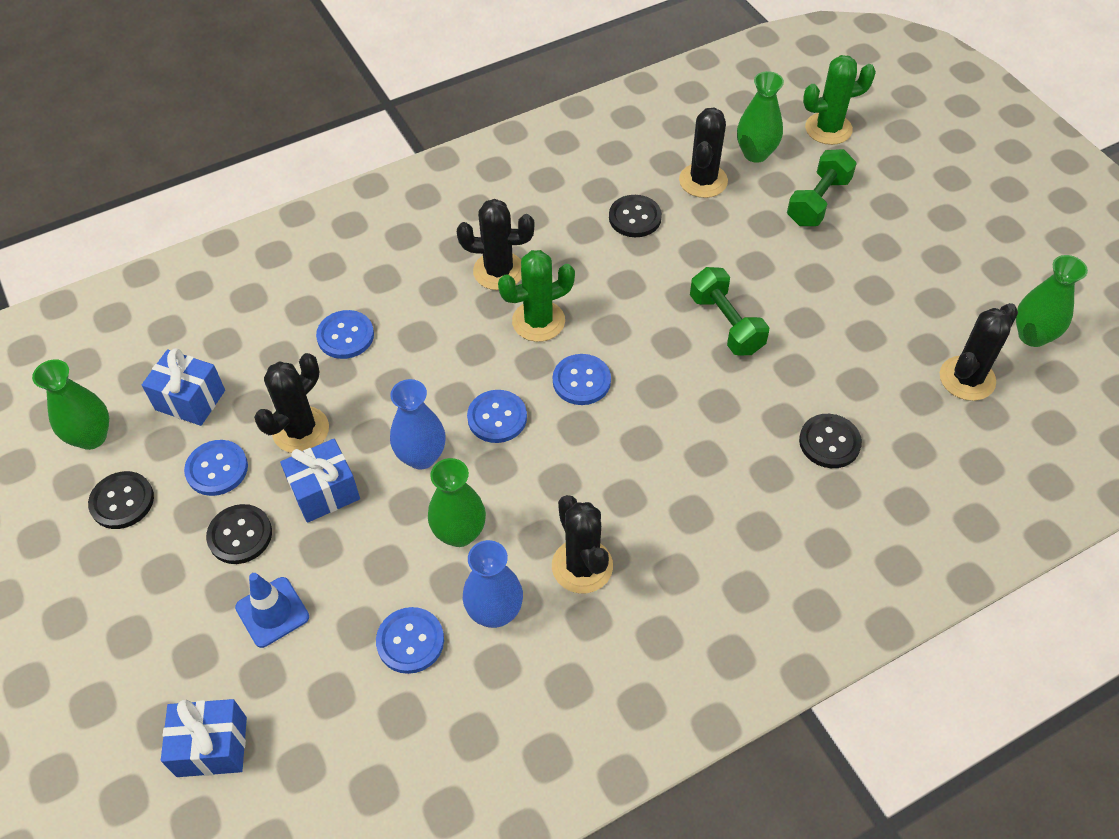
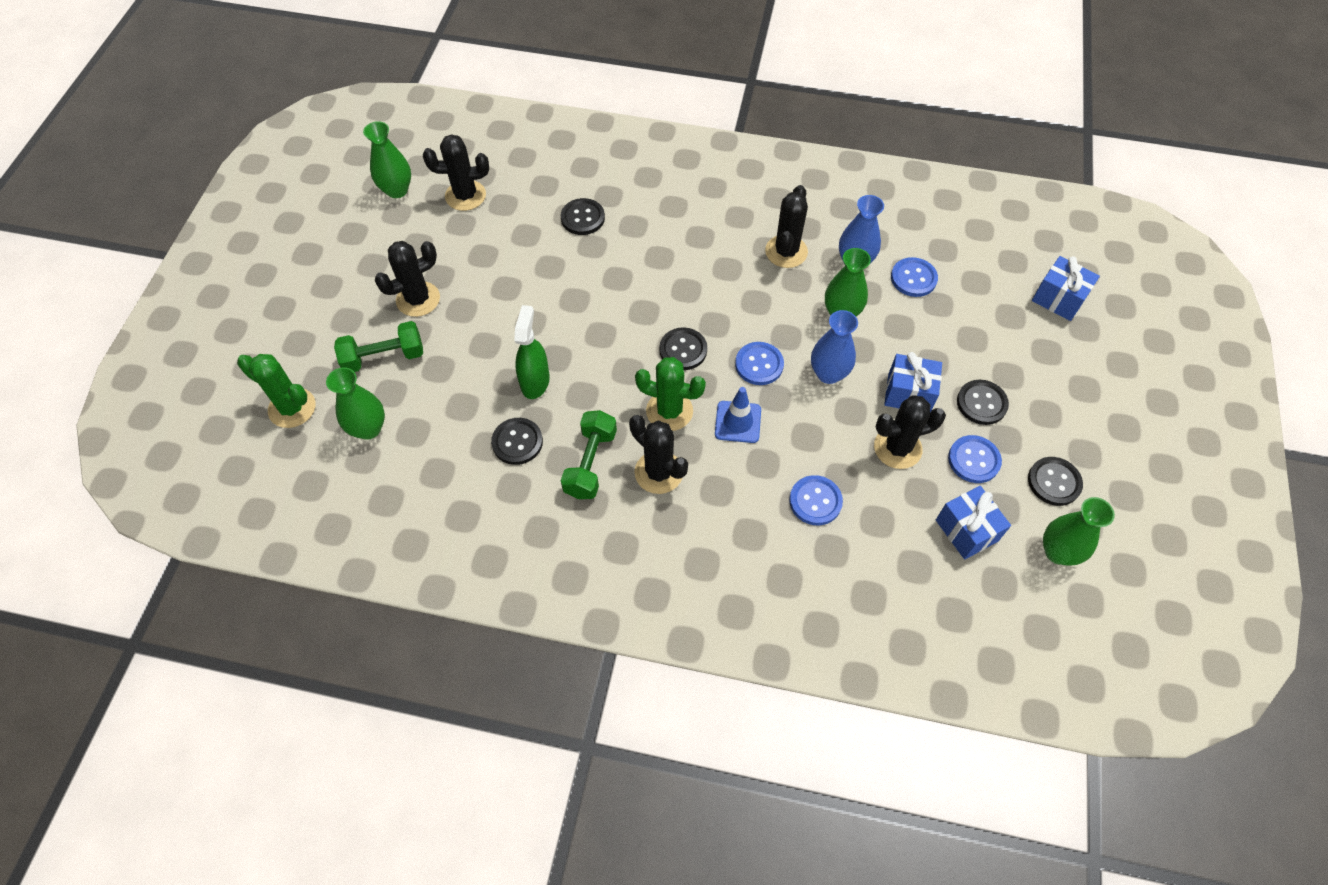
camera: 140 degrees left, 5 degrees up
blue traffic cone [235,573,309,648] -> blue traffic cone moved to [715,387,761,443]
blue button [553,354,611,405] -> black button [659,327,707,370]
black cactus [679,108,728,198] -> black cactus moved to [375,241,440,317]
green dumbbell [690,267,769,355] -> green dumbbell moved to [561,410,617,499]
none -> green spray bottle [514,305,550,399]

